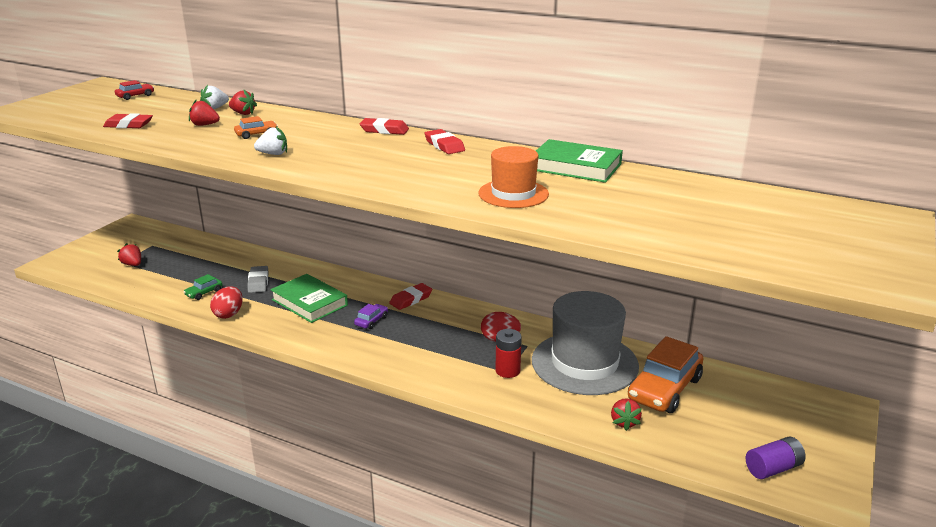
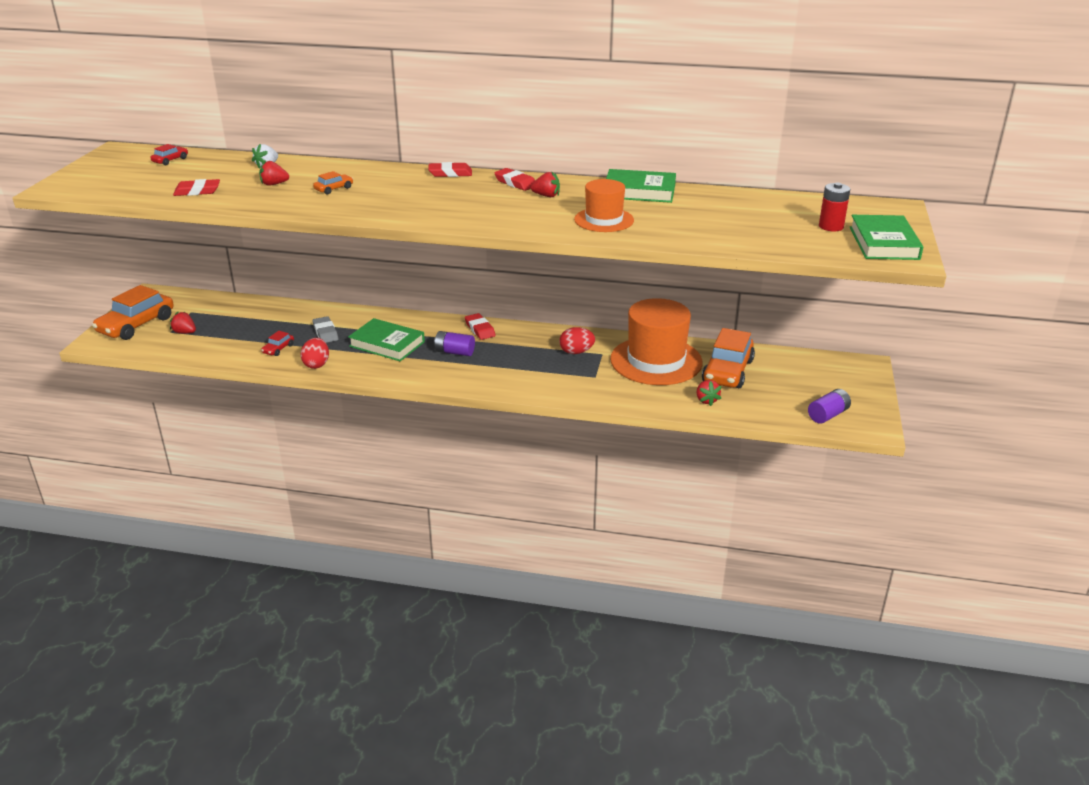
camera: 15 degrees left, 5 degrees up
green car [184,274,223,300] -> red car [261,331,294,356]
red strawberry [229,90,257,115] -> red strawberry moved to [531,171,560,197]
white strawberry [254,127,287,155] -> none
purple car [354,304,388,329] -> purple battery [434,331,475,356]
red eraser [389,283,432,310] -> red eraser turned 60 degrees counterclockwise [465,313,496,340]
red battery [495,329,522,378] -> red battery moved to [819,183,850,231]
grey hat [532,291,639,395] -> orange hat [610,298,703,385]
none -> orange car [92,285,174,340]
none -> green book [849,215,923,260]

